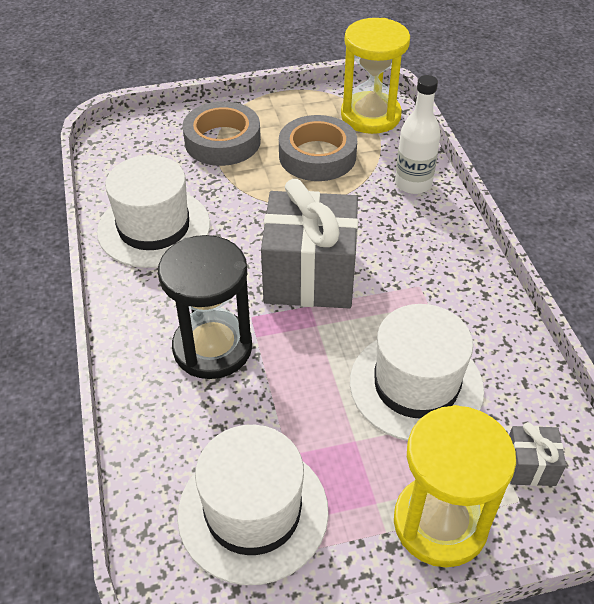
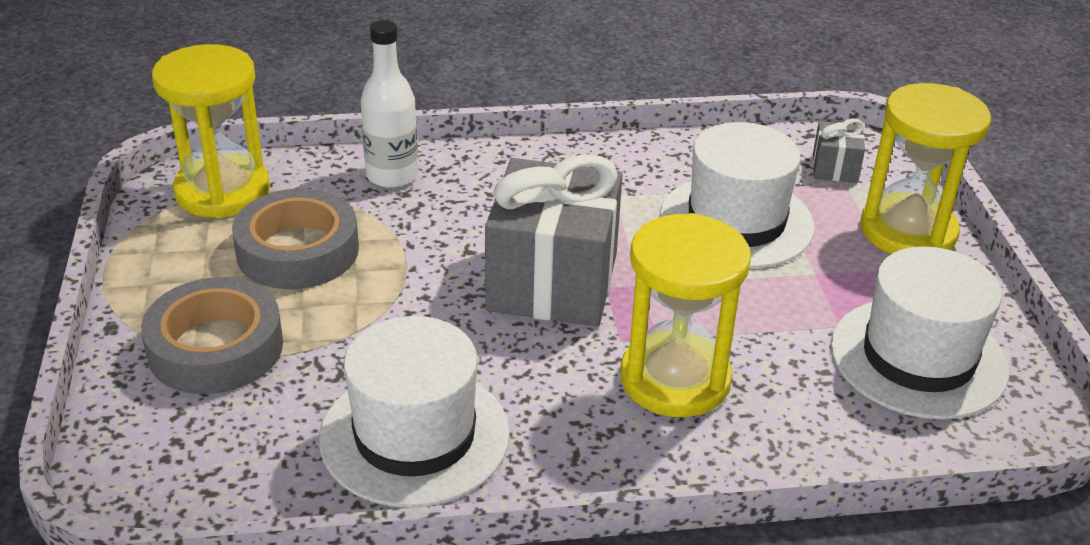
camera: 85 degrees left, 10 degrees down
black hourglass [158,235,252,379] -> yellow hourglass [620,213,751,417]

